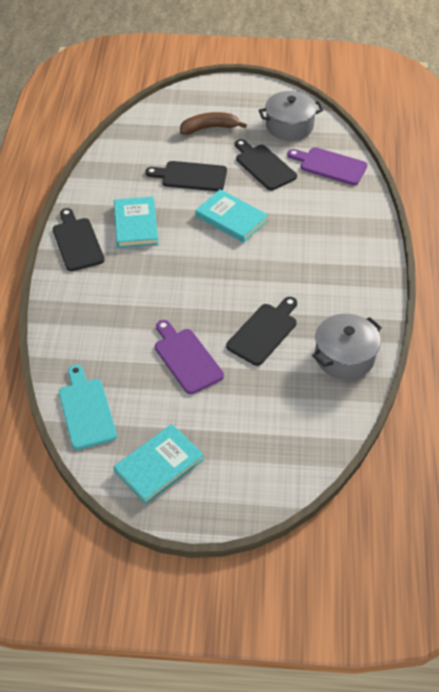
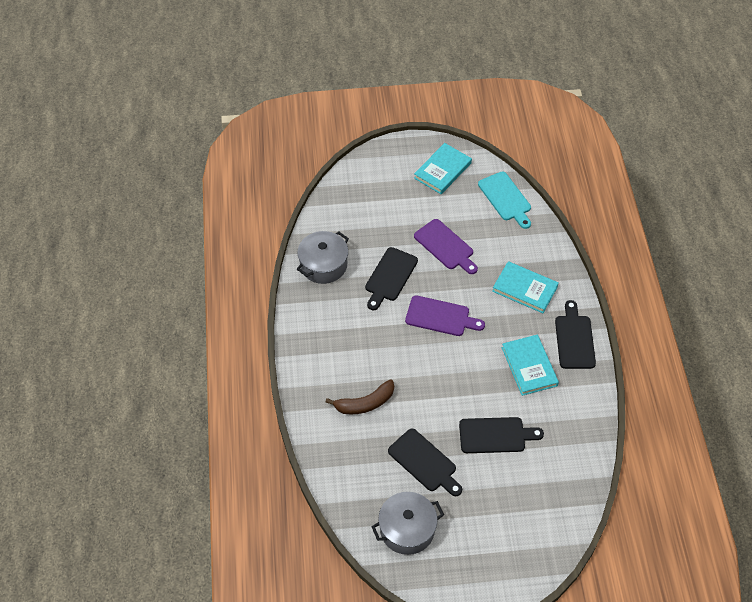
camera: 170 degrees right, 5 degrees up
black cutting board [53,208,105,271] -> black cutting board turned 150 degrees counterclockwise [555,300,596,369]
brown banana [180,112,247,135] -> brown banana moved to [326,379,394,414]
turquoise book [195,189,268,243] -> turquoise book moved to [492,261,559,313]
purple cutting board [287,147,368,185] -> purple cutting board moved to [405,295,485,336]

